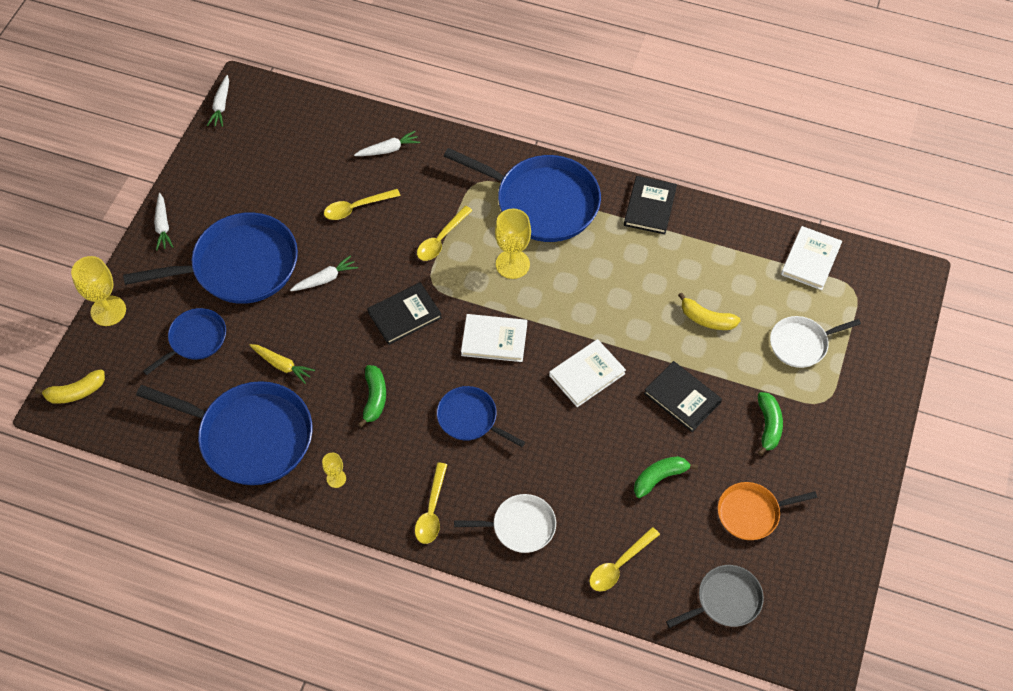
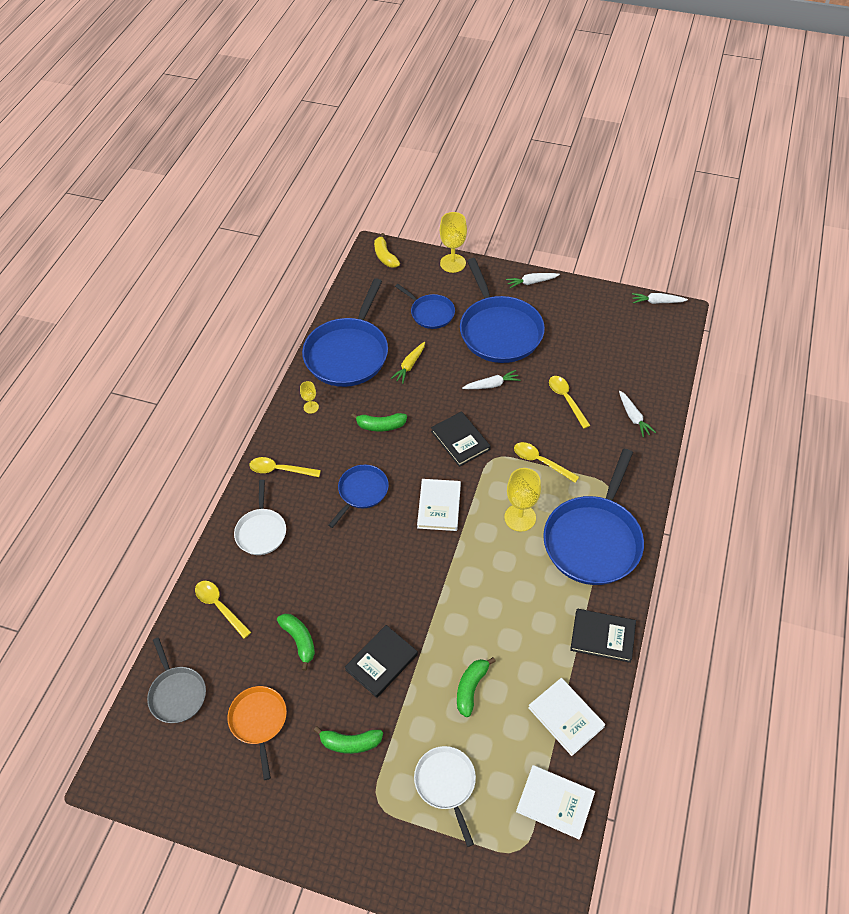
camera: 90 degrees right, 5 degrees down
white carrot [290,255,358,291] -> white carrot turned 75 degrees counterclockwise [462,370,520,389]
white book [549,339,626,407] -> white book moved to [528,678,605,756]
yellow banana [678,293,741,330] -> green banana [457,657,496,717]

